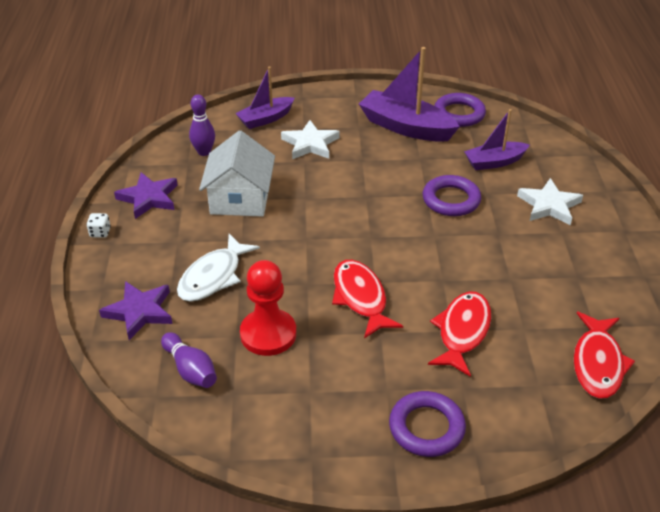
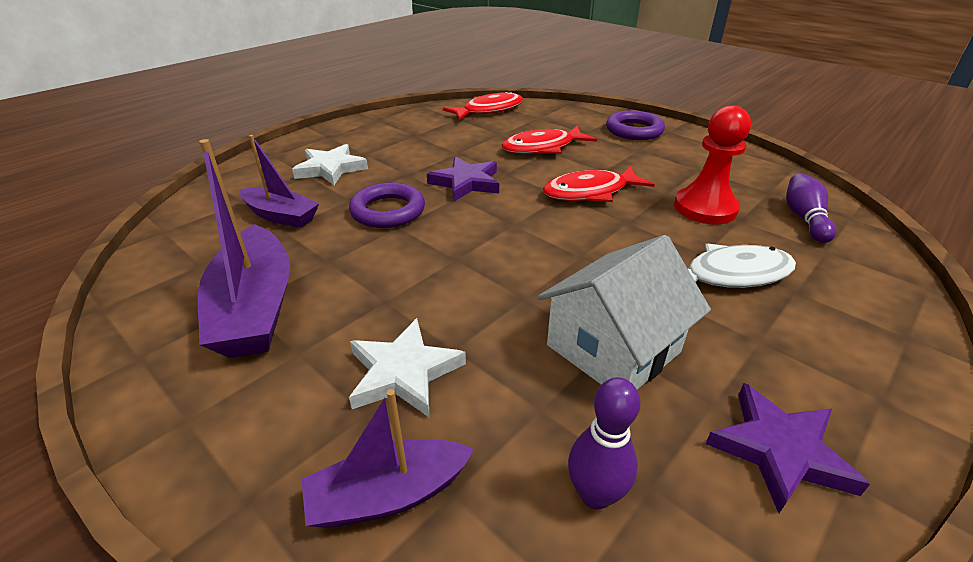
camera: 135 degrees left, 5 degrees down
white dice [87,213,111,238] -> none
purple star [99,281,172,340] -> purple star moved to [427,157,499,201]
purple boat [235,66,294,129] -> purple boat turned 150 degrees clockwise [302,389,474,528]
red fish [332,260,403,339] -> red fish turned 45 degrees clockwise [543,166,655,202]
purple ring [434,93,486,127] -> none

